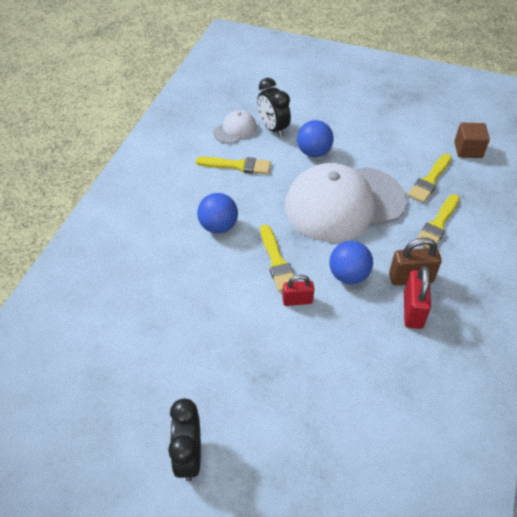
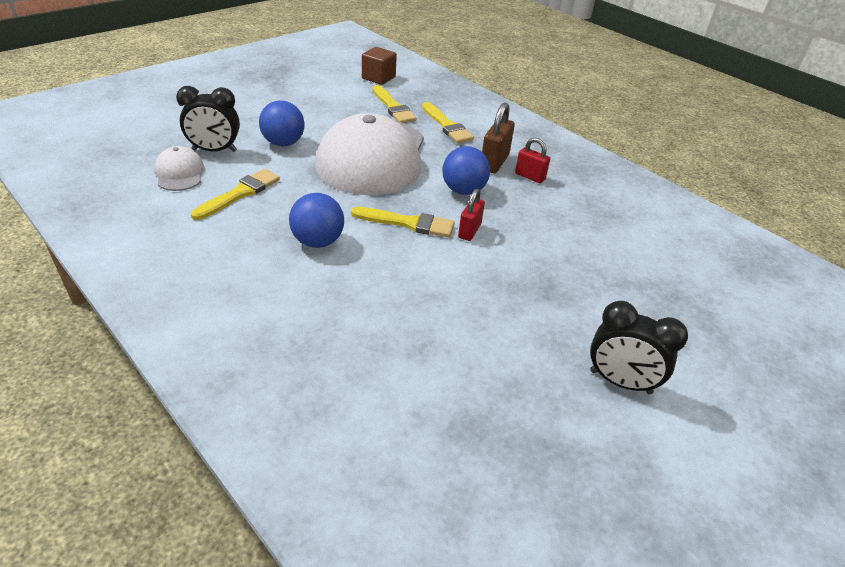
camera: 65 degrees left, 10 degrees down
red padlock [404,266,431,329] -> red padlock [515,137,550,183], size x0.66

